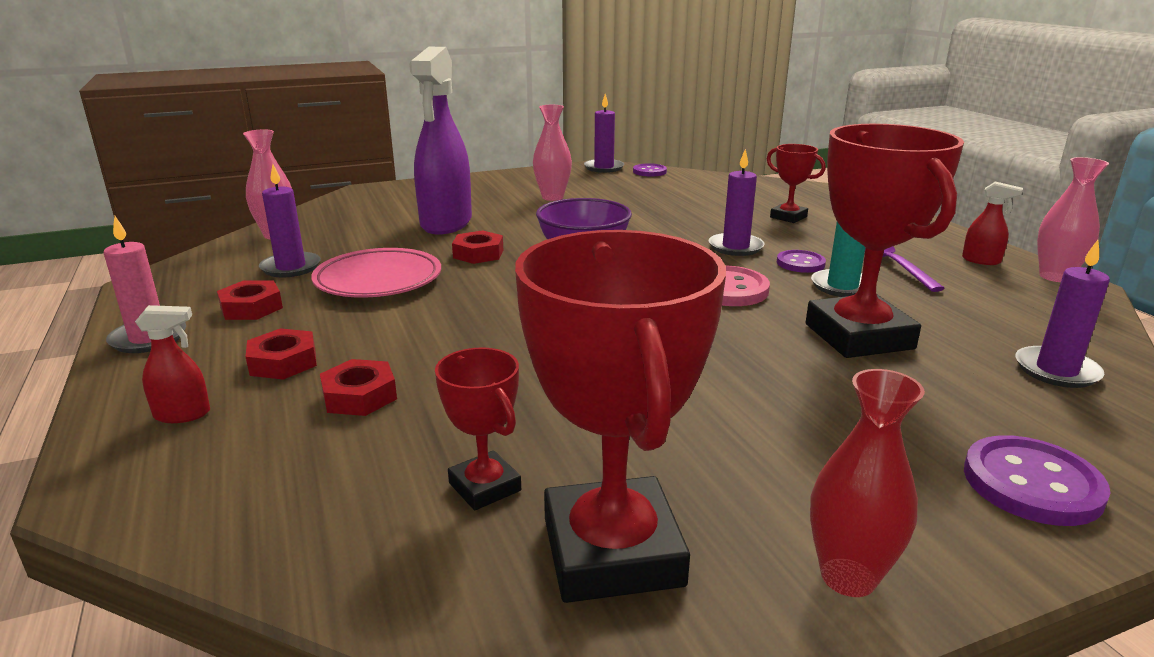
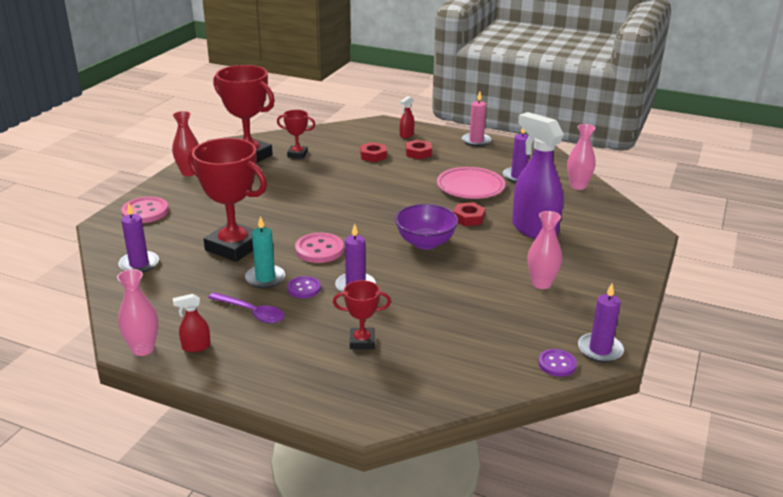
camera: 135 degrees right, 5 degrees up
red nut [217,280,283,320] -> none
purple button [964,435,1110,526] -> pink button [121,197,169,223]

